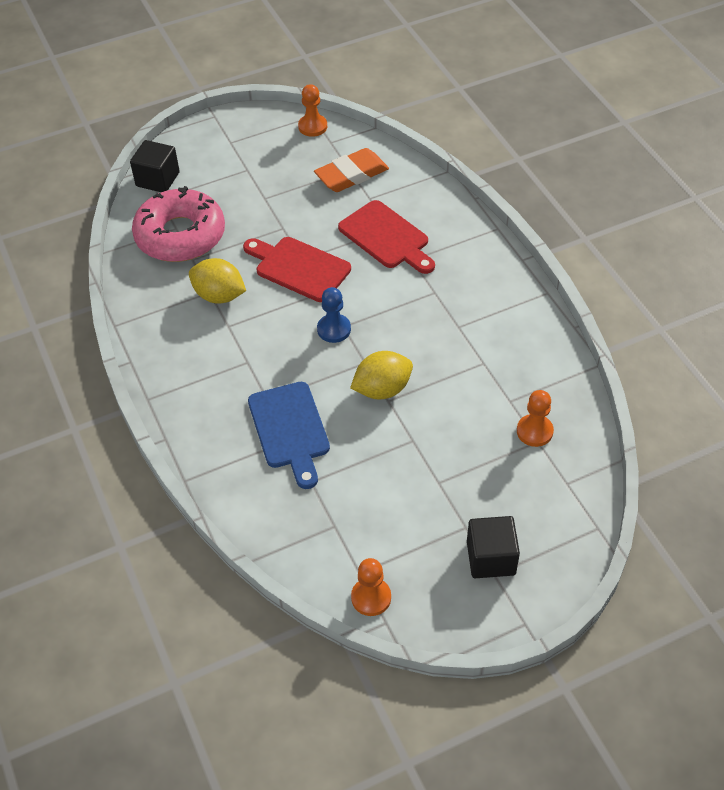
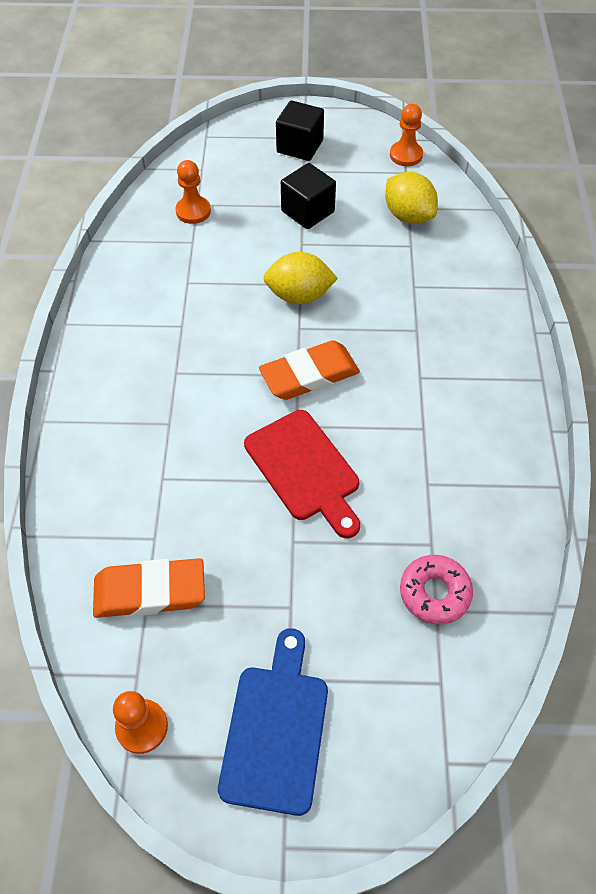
camera: 155 degrees left, 5 degrees up
black cube [130,140,180,192] -> black cube moved to [281,163,336,229]
pink donut [132,186,225,262] -> pink donut [400,555,473,624], size x0.52
yellow lemon [189,258,246,304] -> yellow lemon moved to [385,172,438,224]
blue cutting board [248,382,330,489] -> blue cutting board moved to [218,628,328,816]
blue pawn [317,287,351,343] -> orange eraser [259,340,360,400]
red cutting board [338,200,435,274] -> none

